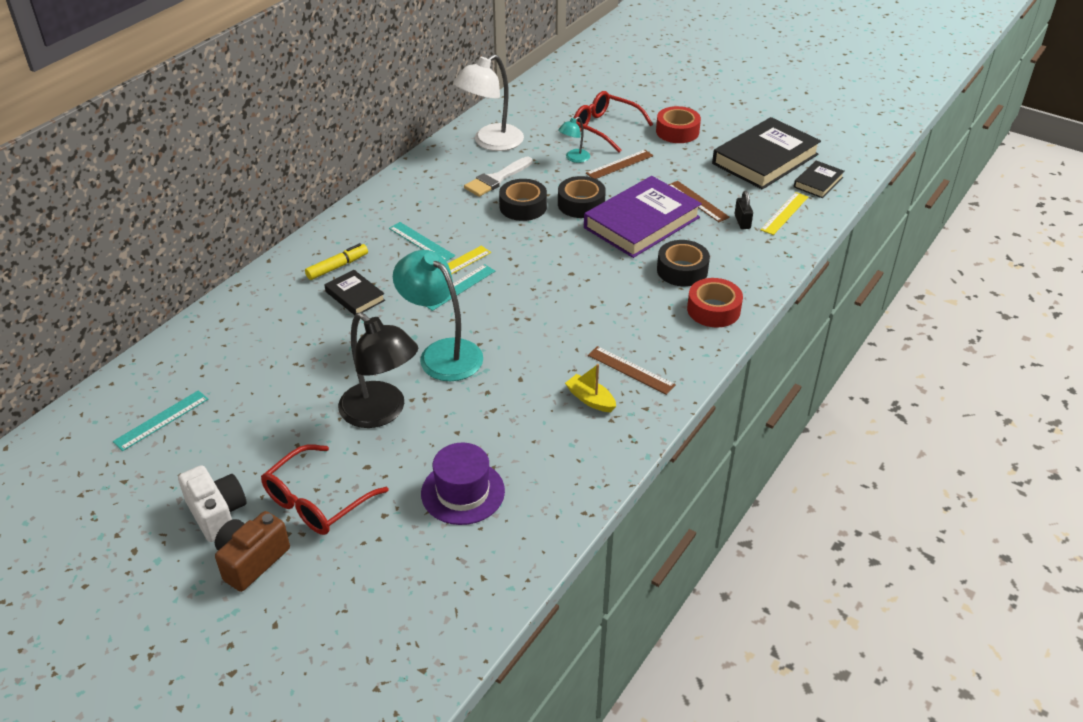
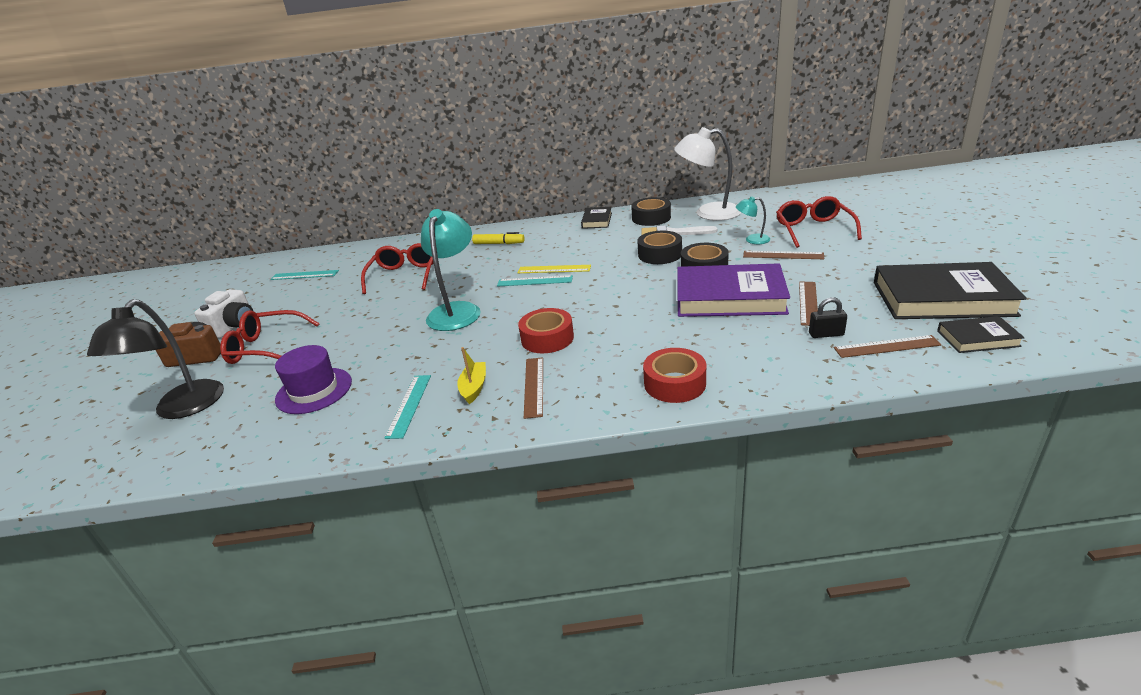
camera: 55 degrees right, 10 degrees down
black book [324,270,385,315] -> black book moved to [581,207,612,229]
black lamp [338,312,418,428] -> black lamp moved to [87,299,224,419]
turquoise ruler [389,222,455,261] -> turquoise ruler moved to [385,375,431,439]
red tape [656,106,701,143] -> red tape moved to [518,308,574,353]
black tape [657,240,710,286] -> black tape moved to [631,197,671,226]
black padlock [735,191,753,229] -> black padlock turned 45 degrees clockwise [809,297,847,338]
yellow ruler [760,192,808,235] -> brown ruler [834,335,942,358]
none -> red glasses [361,243,433,294]

